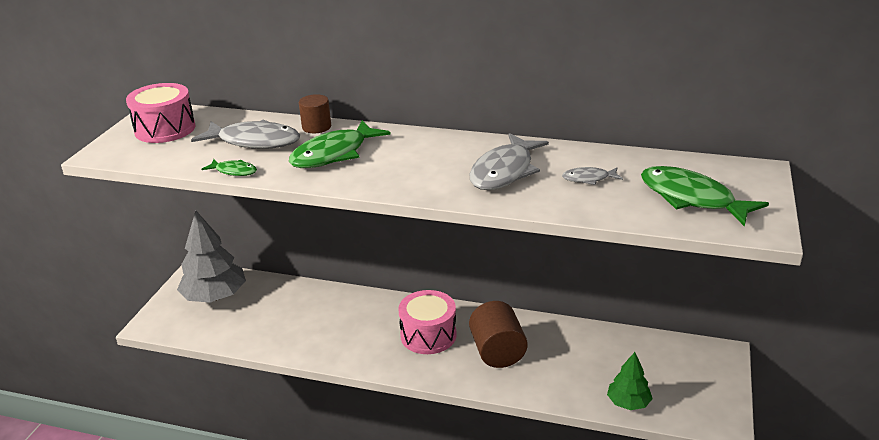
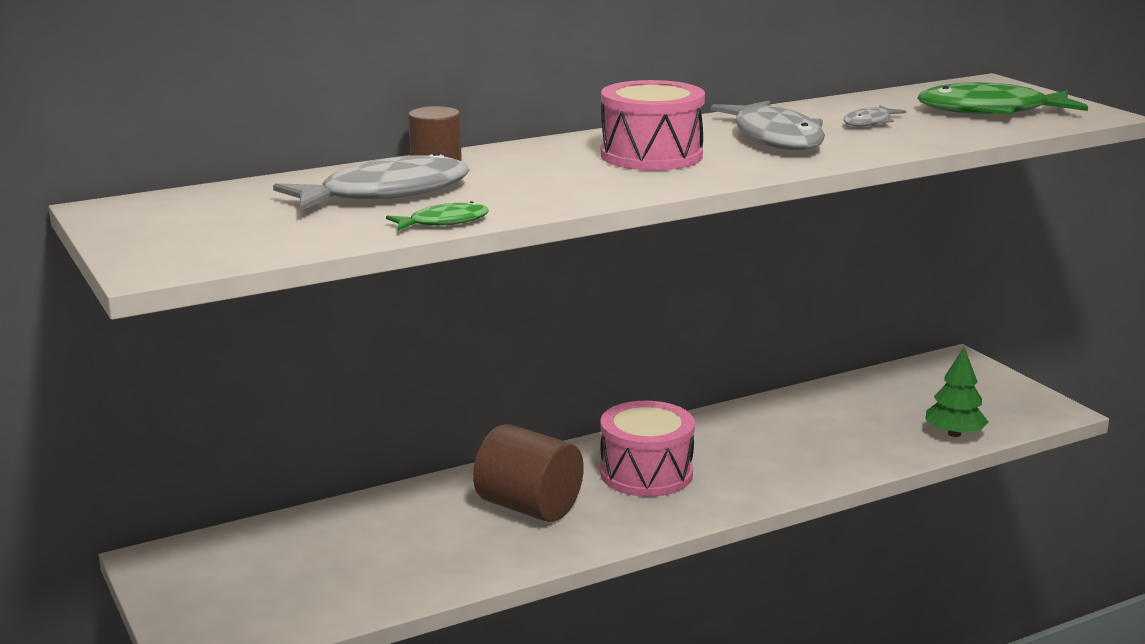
camera: 45 degrees left, 10 degrees down
pink drum [126,83,196,143] -> pink drum moved to [601,80,705,170]
grey tree [177,210,246,303] -> none
green fish [289,120,391,168] -> none
brown cylinder [469,301,528,368] -> brown cylinder moved to [473,424,584,522]

